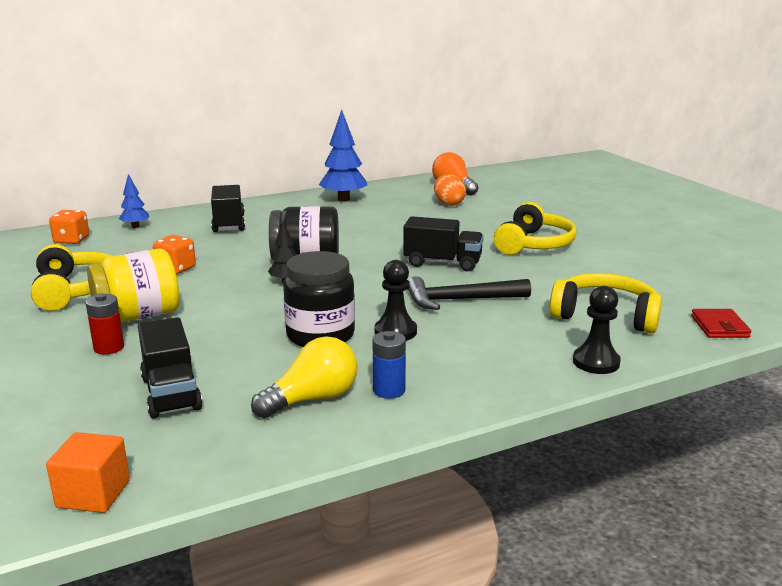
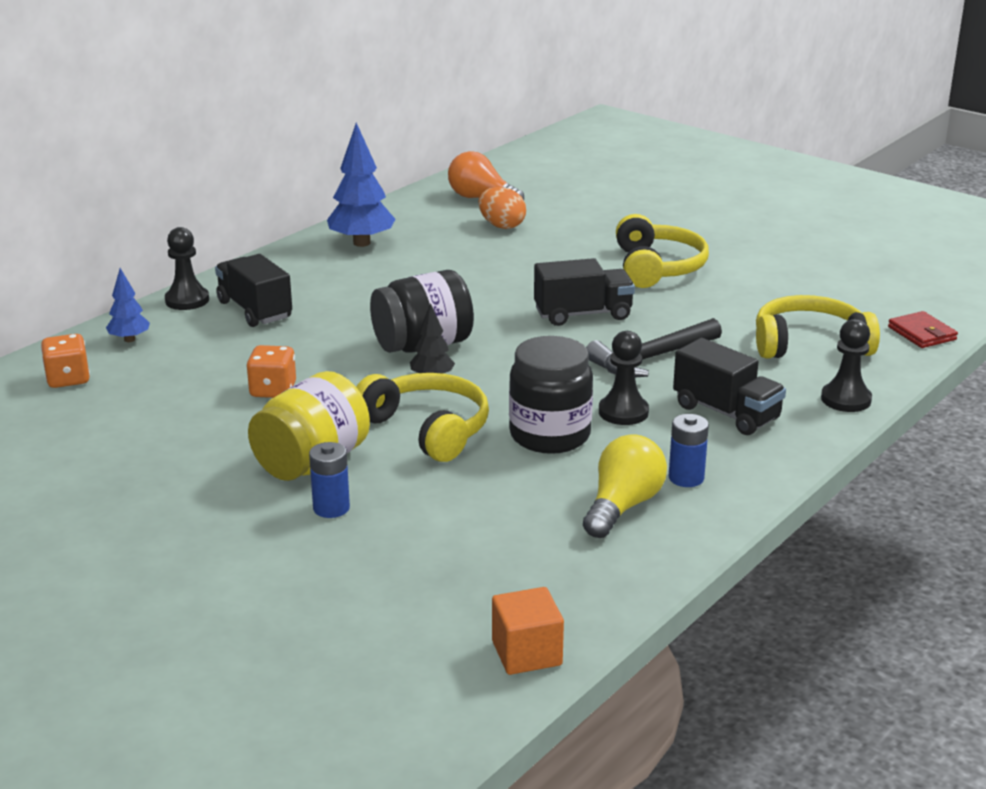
camera: 25 degrees left, 5 degrees up
yellow headphones [31,244,112,311] -> yellow headphones moved to [356,373,489,462]
red battery [85,293,124,355] -> blue battery [309,442,350,518]
black truck [138,317,203,419] -> black truck moved to [673,338,786,435]
none -> black pawn [165,227,209,310]

